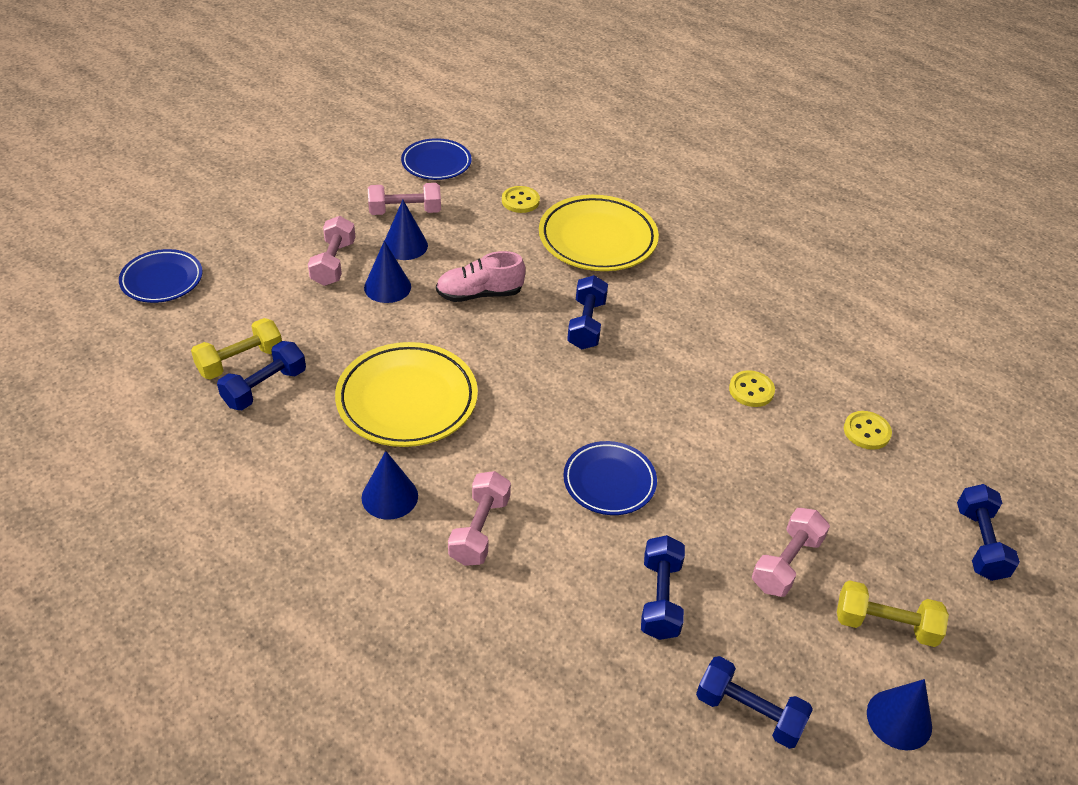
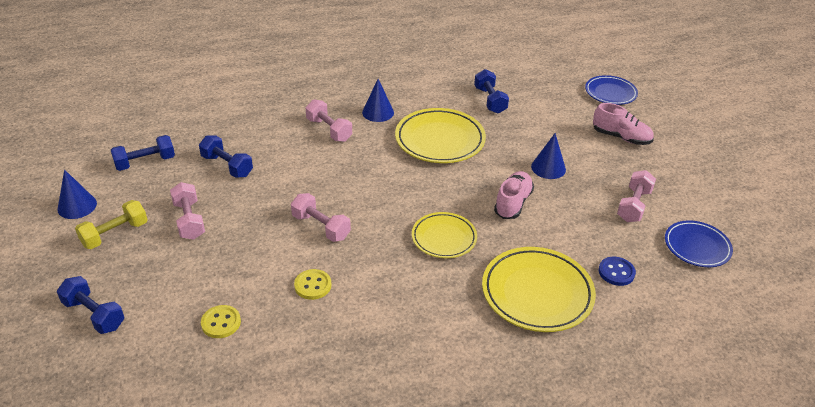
camera: 125 degrees right, 5 degrees down
yellow dumbbell [191,318,282,380] -> none
pink dumbbell [308,216,355,286] -> pink dumbbell moved to [291,193,351,242]
blue cone [385,200,428,260] -> none
yellow button [502,186,540,213] -> blue button [599,257,636,286]
blue plate [563,441,657,515] -> none
blue dumbbell [567,275,608,349] -> yellow plate [412,212,477,258]
none -> pink shoe [593,103,654,145]

